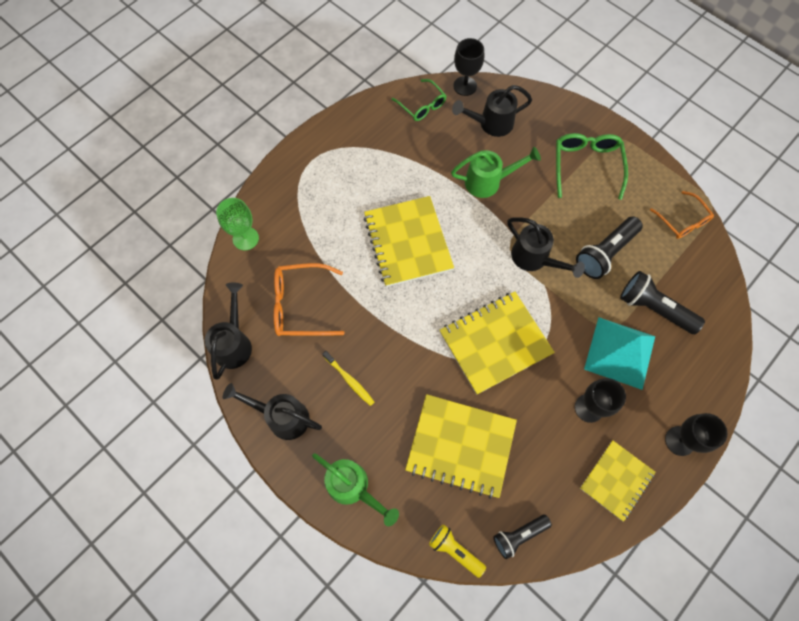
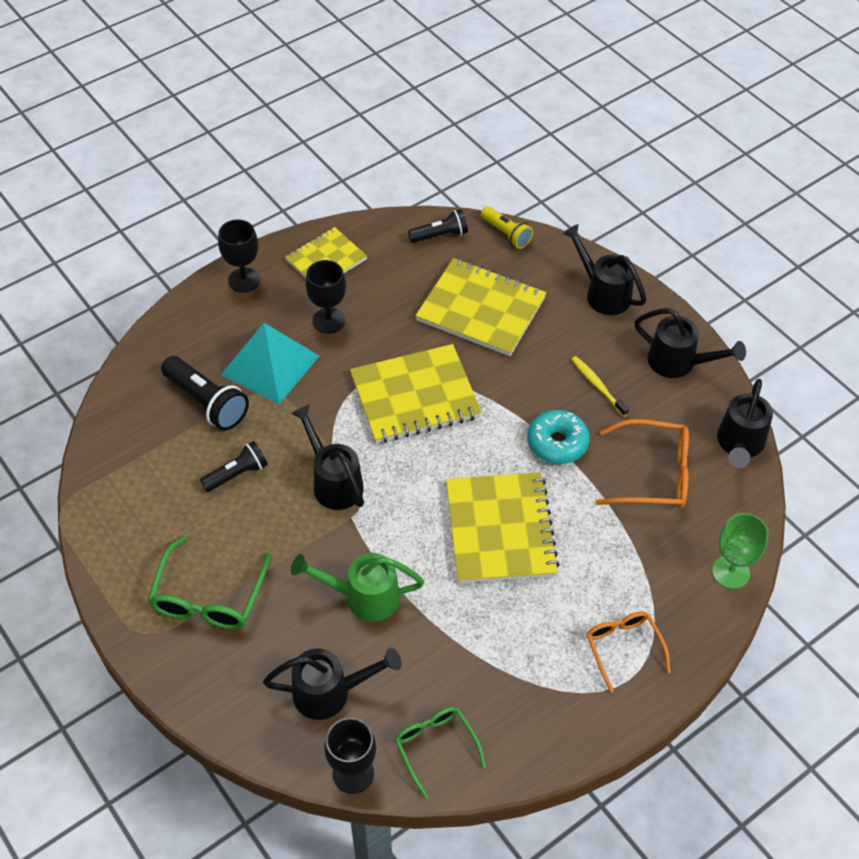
camera: 170 degrees left, 15 degrees down
green watering can [312,453,399,526] -> black watering can [562,224,647,315]
black flashlight [576,216,643,279] -> black flashlight [200,441,268,492], size x0.64
orange glasses [650,191,714,239] -> orange glasses moved to [586,611,671,693]
none -> turquoise donut [527,409,590,464]

